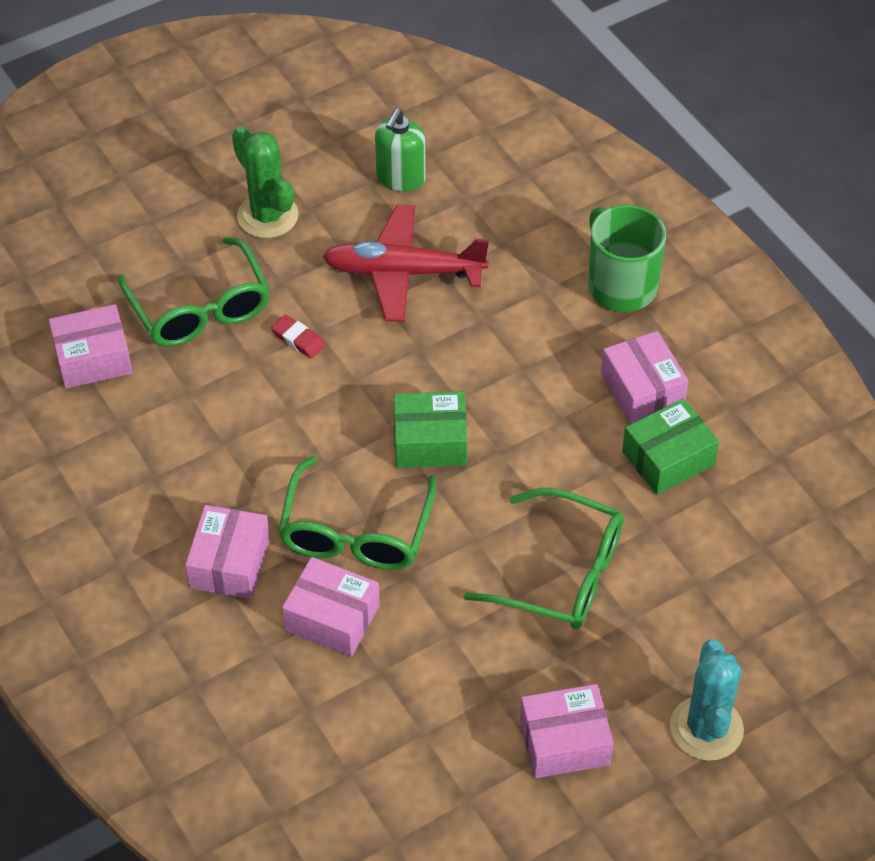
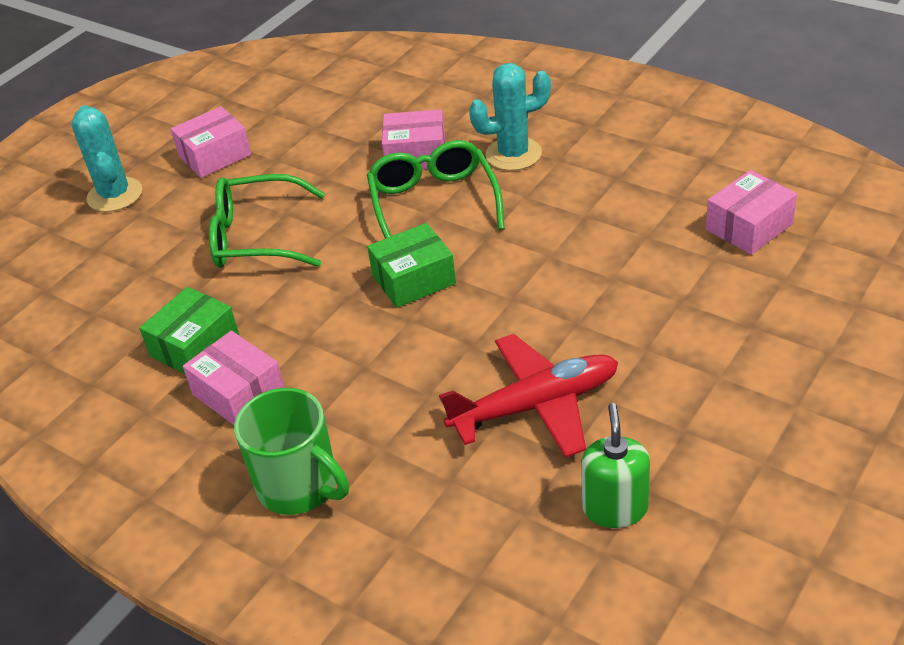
camera: 160 degrees right, 10 degrees down
green glasses [118,237,270,347] -> none
pink box [185,505,270,599] -> turquoise cactus [469,63,551,171]
green cactus [232,126,298,238] -> none
red eraser [271,315,326,359] -> none

